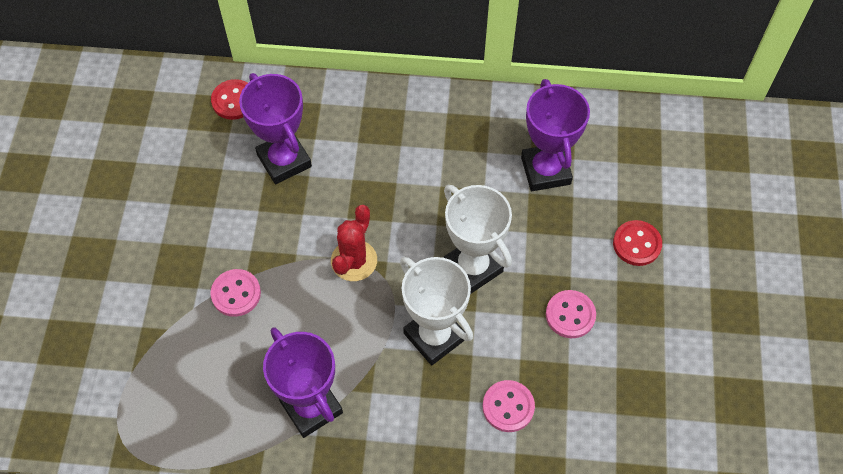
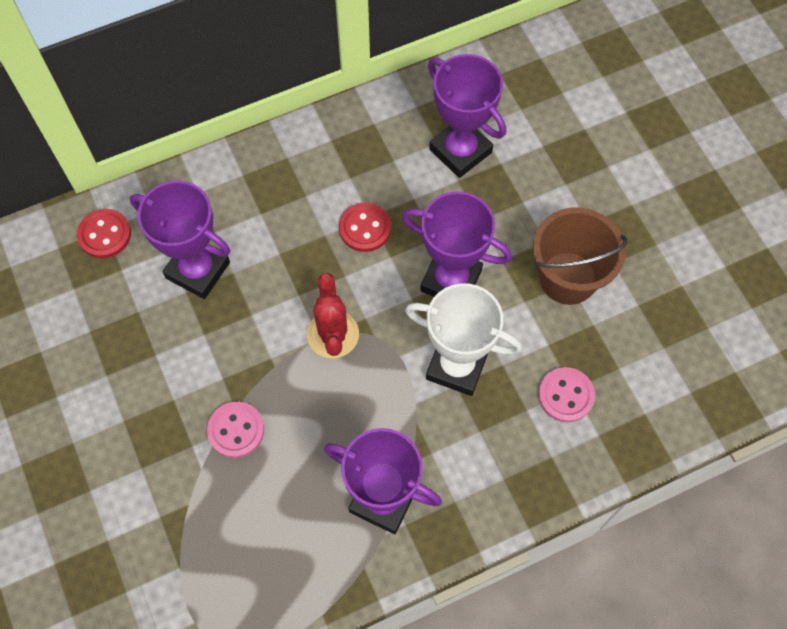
camera: 30 degrees left, 5 degrees up
white trophy [443,185,512,294] -> purple trophy [402,191,512,297]
pink button [546,290,596,338] -> brown bucket [533,207,628,305]
red button [613,220,662,266] -> red button moved to [339,202,391,252]

